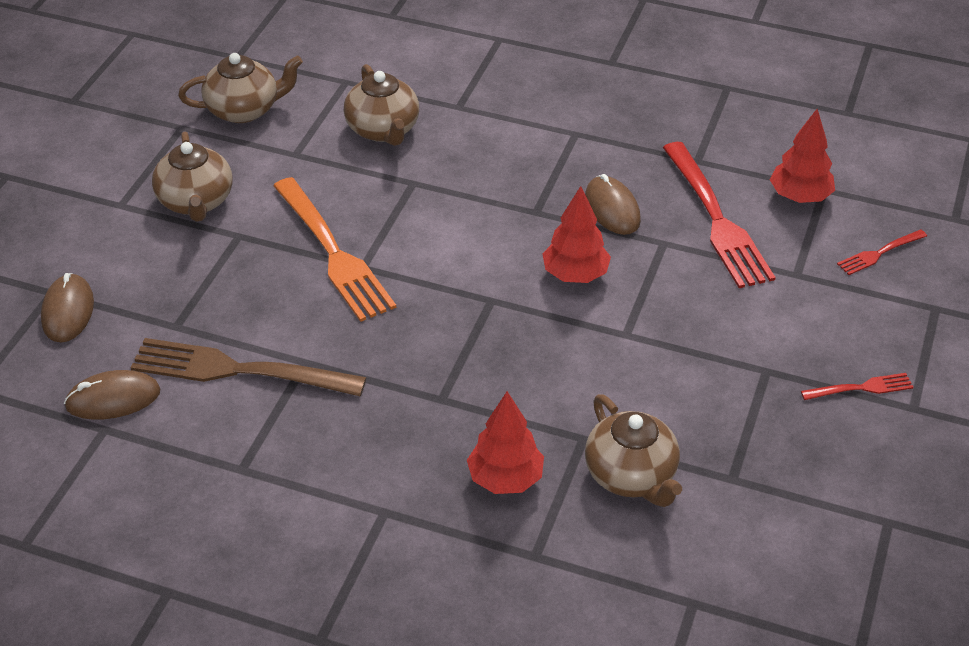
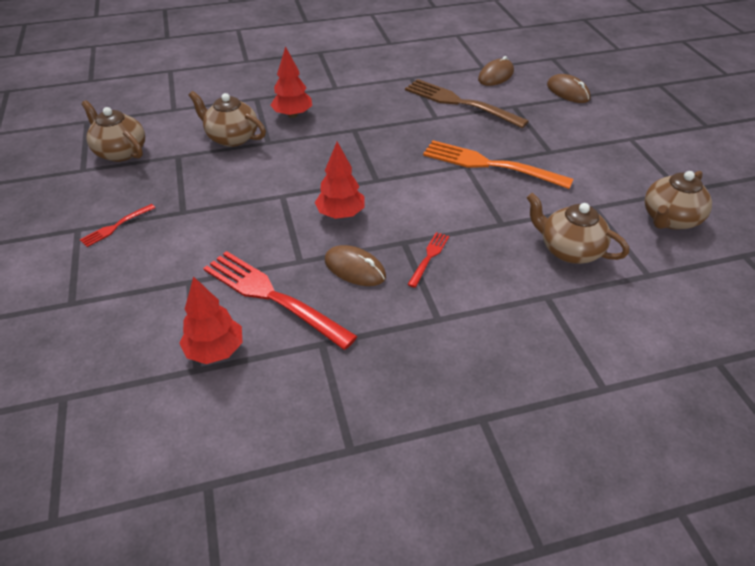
camera: 145 degrees right, 0 degrees up
brown fork [130,338,367,396] -> brown fork turned 120 degrees counterclockwise [405,79,529,128]
brown teapot [152,132,232,222] -> brown teapot moved to [81,100,145,162]
red fork [837,230,927,275] -> red fork moved to [407,232,449,288]

